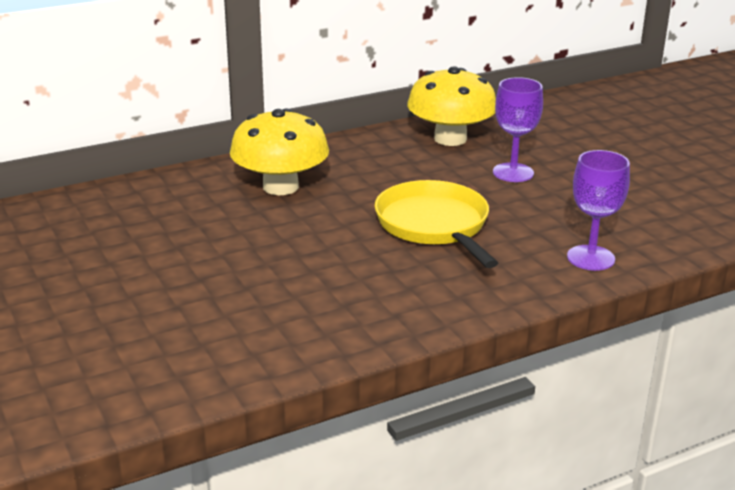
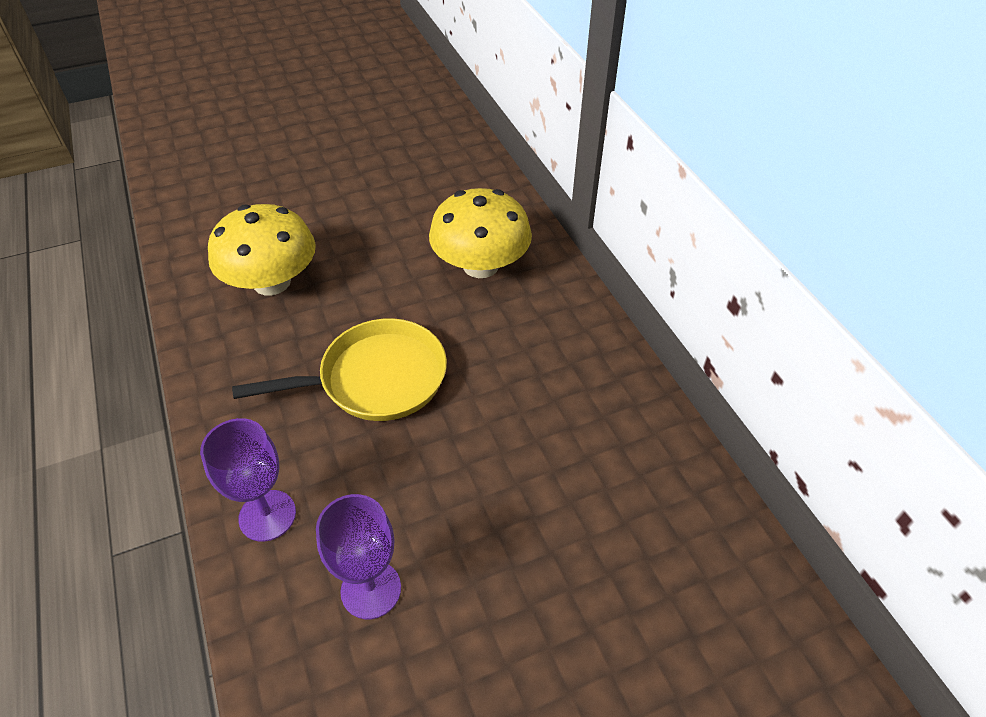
camera: 95 degrees right, 20 degrees up
yellow mushroom [407,66,496,146] -> yellow mushroom moved to [208,204,316,296]
purple goblet [493,77,543,182] -> purple goblet moved to [316,494,401,619]

